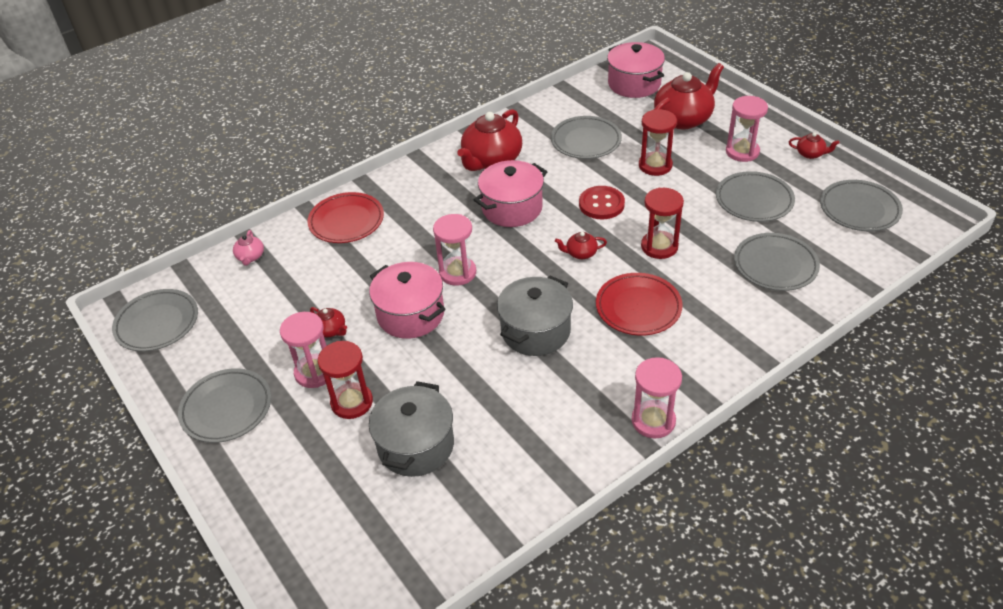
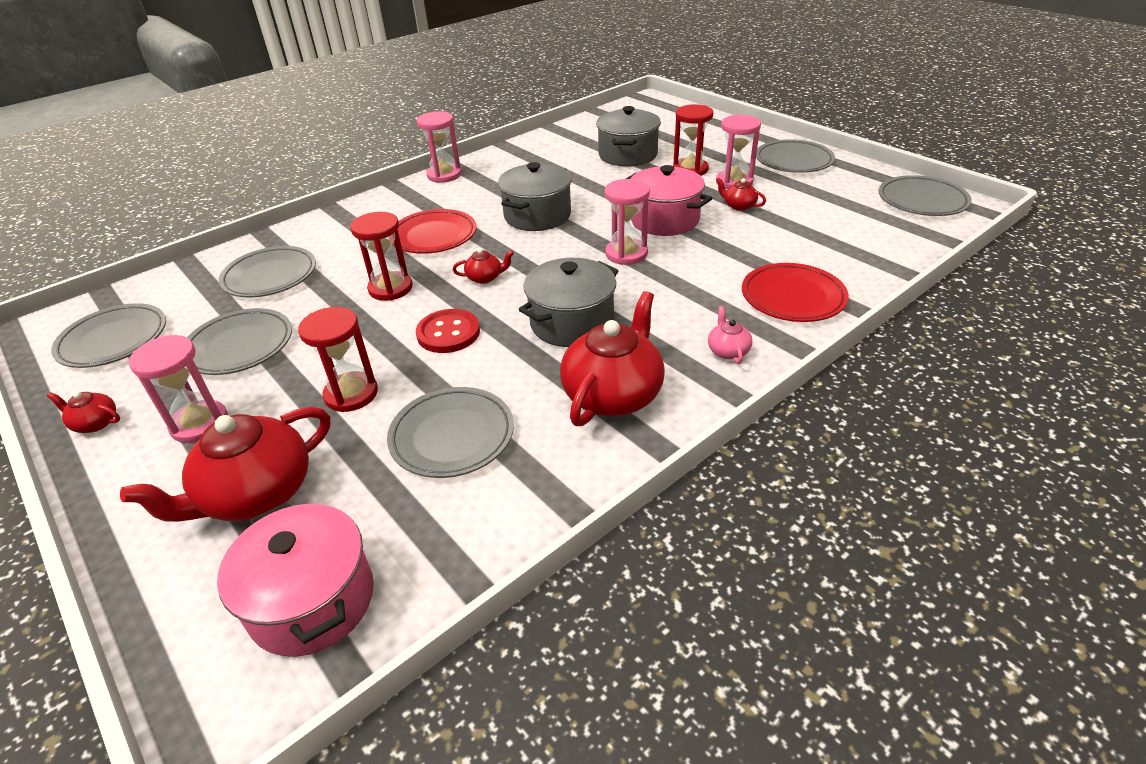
camera: 175 degrees right, 5 degrees down
pink teapot [233,230,264,266] -> pink teapot moved to [708,306,752,364]
pink pot [474,160,547,227] -> grey pot [519,258,618,347]

